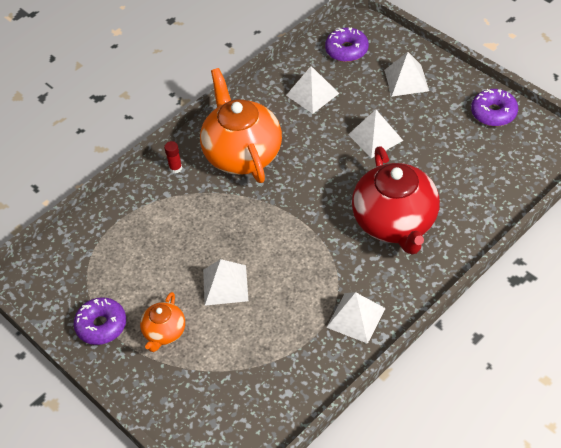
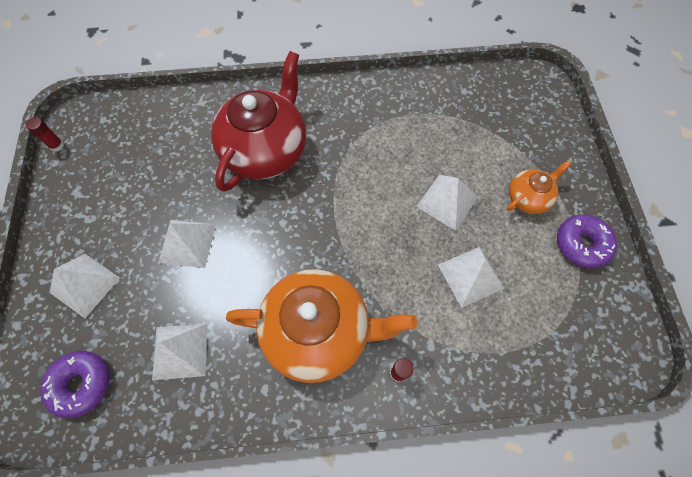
camera: 145 degrees left, 15 degrees up
orange teapot [200,68,282,183] -> orange teapot turned 105 degrees counterclockwise [226,269,417,383]
white pyramid [326,292,386,344] -> white pyramid moved to [438,247,504,308]
purple donut [471,89,518,126] -> none
none -> red glue stick [26,117,64,152]

